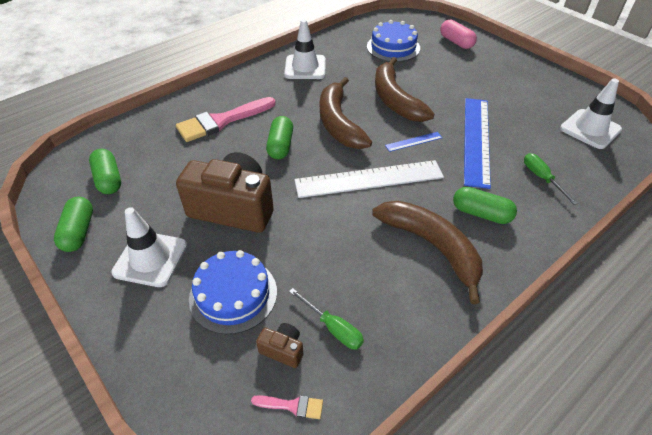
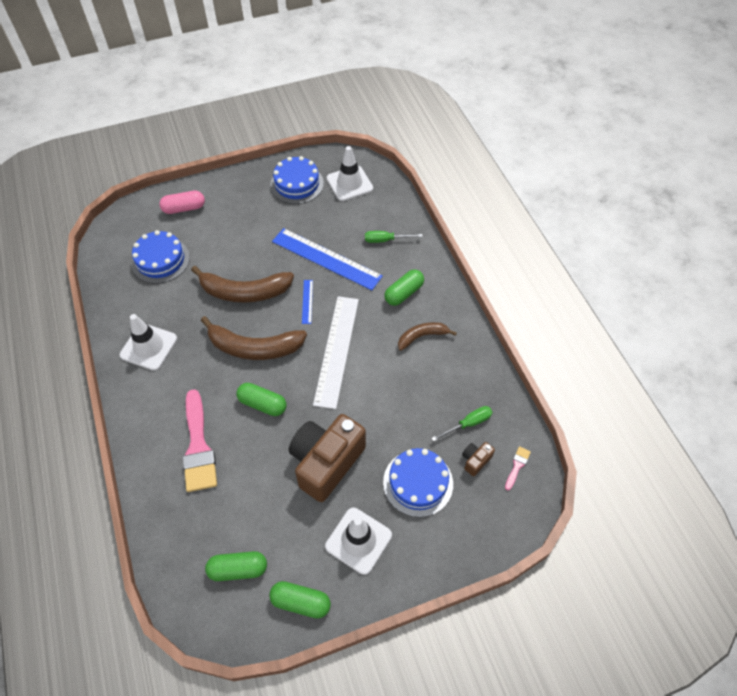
camera: 70 degrees left, 10 degrees up
brown banana [372,201,483,304] -> brown banana [398,322,457,351], size x0.57
none -> blue cake [270,156,324,204]

